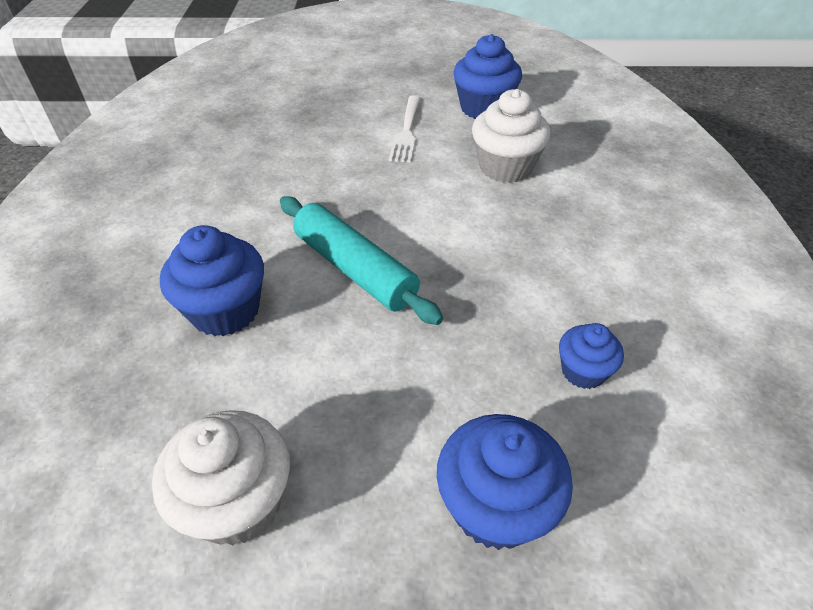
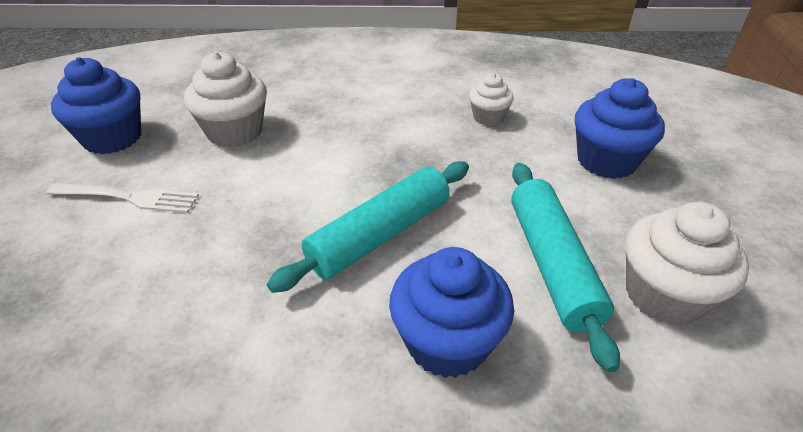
camera: 90 degrees left, 5 degrees down
blue cupcake [559,323,624,389] -> white cupcake [469,73,514,126]
none -> turquoise rolling pin [511,163,620,372]

